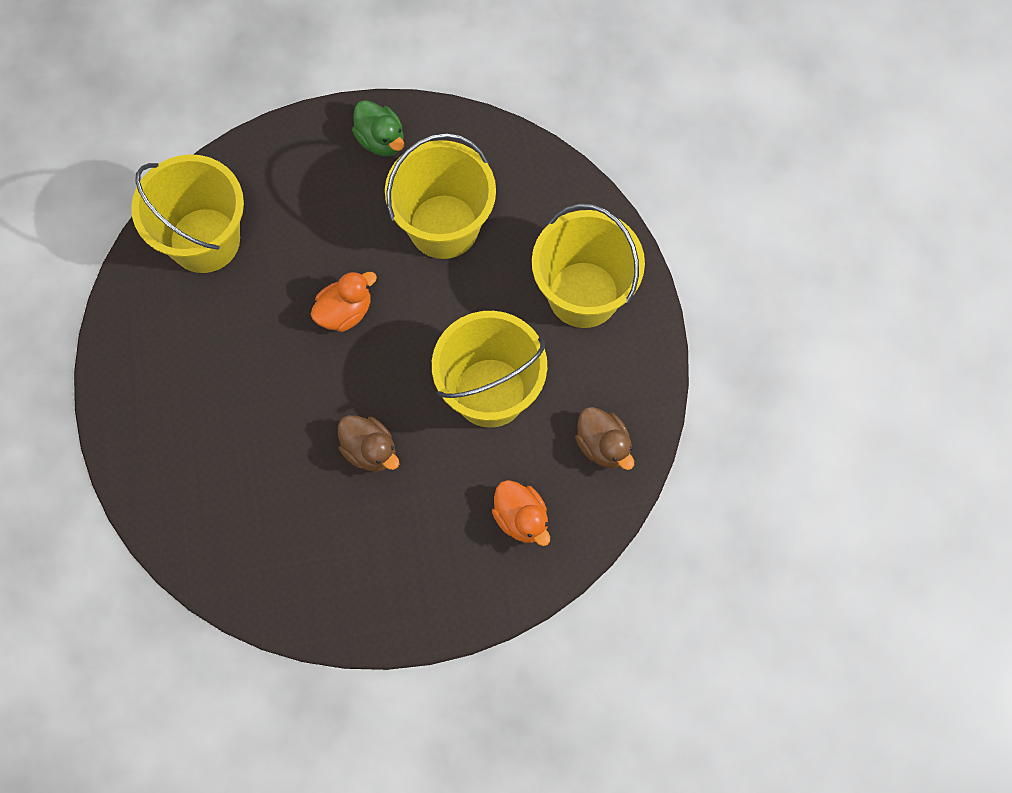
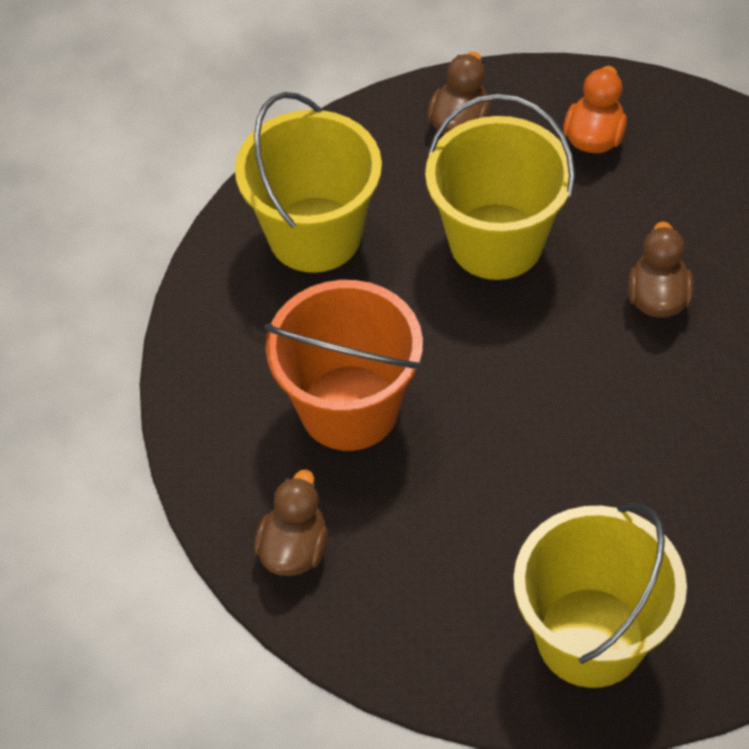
camera: 125 degrees left, 15 degrees down
orange duck [311,271,377,332] -> none
green duck [352,100,404,156] -> brown duck [254,469,328,576]
yellow bucket [385,133,496,259] -> orange bucket [264,280,423,451]

